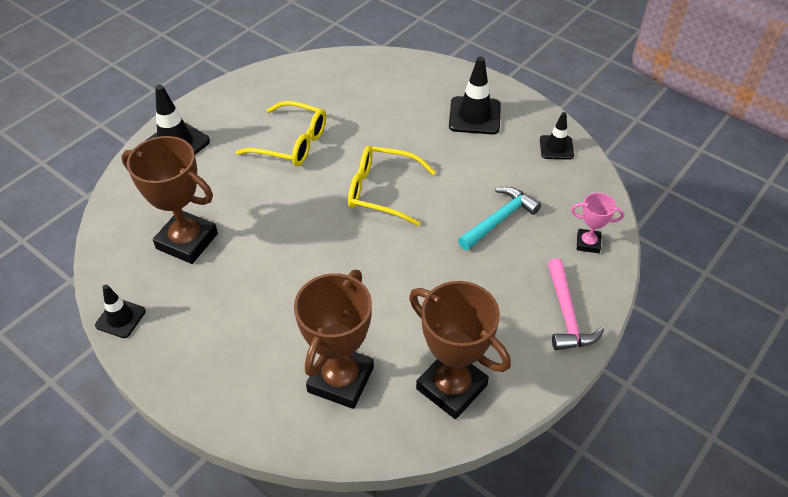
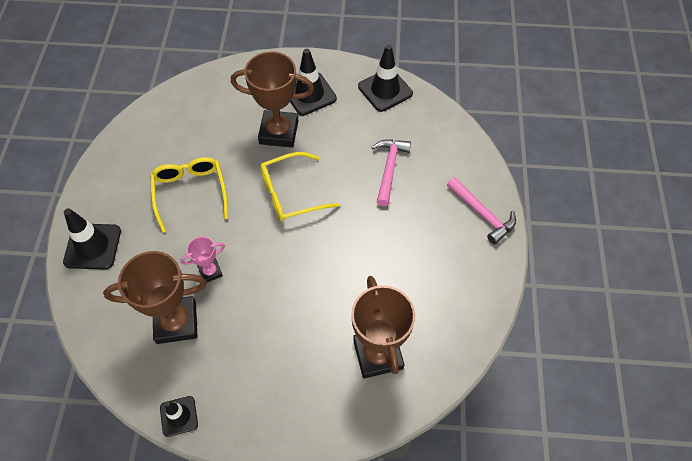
camera: 35 degrees left, 10 degrees up
yellow glasses [236,101,326,166] -> yellow glasses turned 90 degrees counterclockwise [150,157,228,232]
brown trophy [409,281,511,419] -> brown trophy moved to [231,52,314,147]
turquoise hammer [458,187,541,250] -> pink hammer [372,139,411,206]
black traffic cone [540,112,574,160] -> black traffic cone [358,45,413,112], size x1.62
pink trophy [571,193,624,253] -> pink trophy moved to [181,236,225,282]

